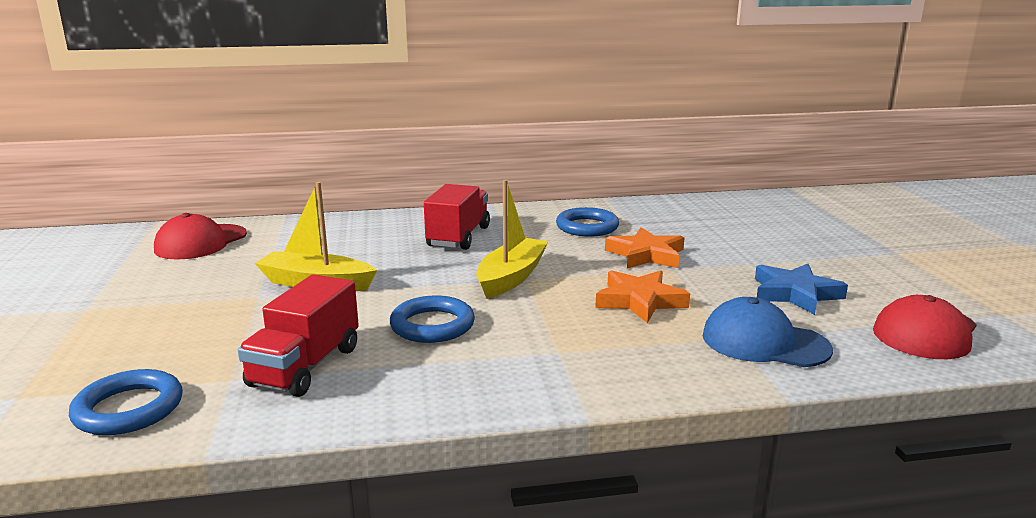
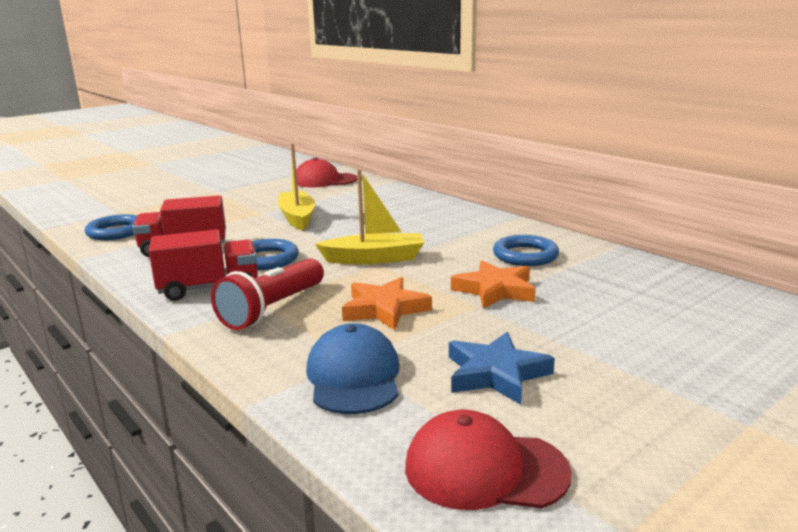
camera: 60 degrees right, 0 degrees up
red truck [424,184,490,250] -> red truck moved to [149,229,258,301]
none -> red flashlight [211,258,324,330]

